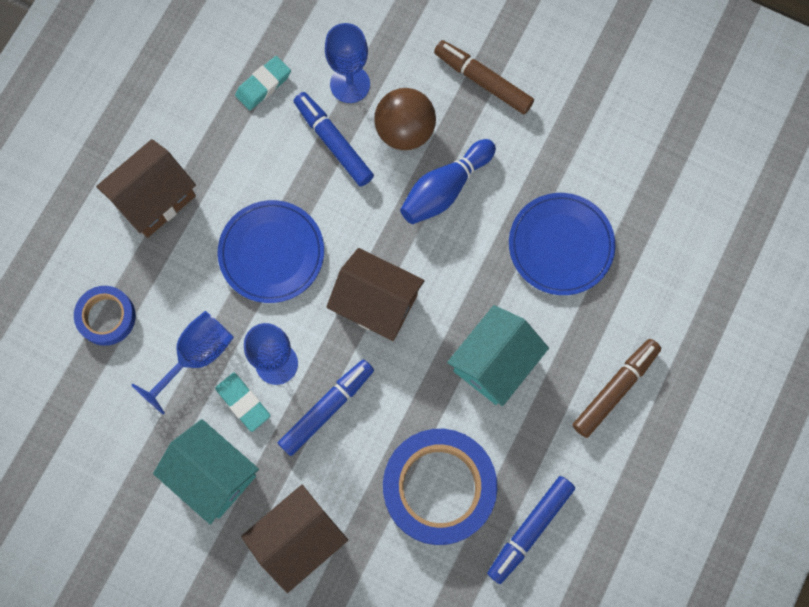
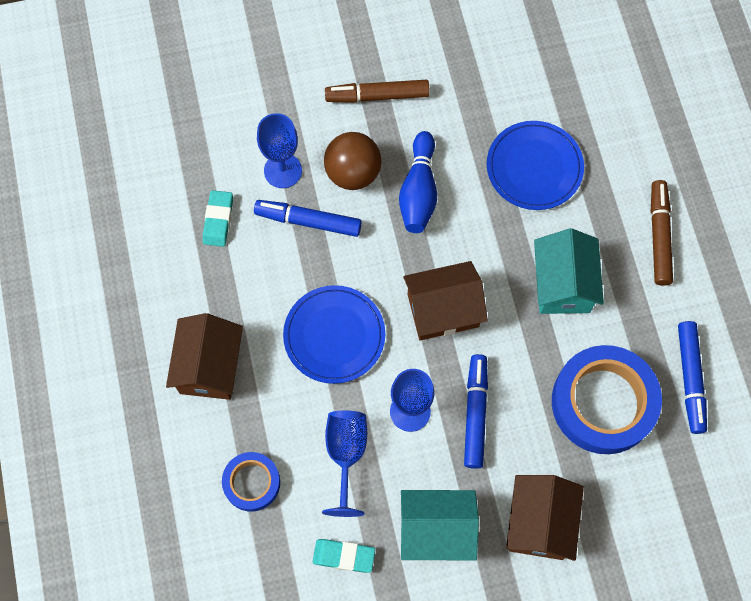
camera: 40 degrees left, 5 degrees down
turquoise eraser [215,373,270,432] -> turquoise eraser moved to [313,539,375,573]

